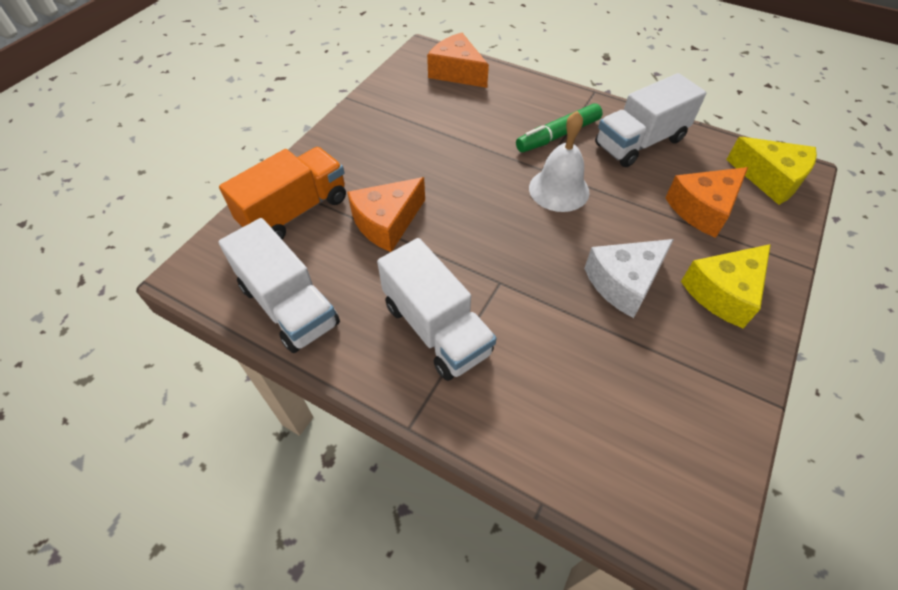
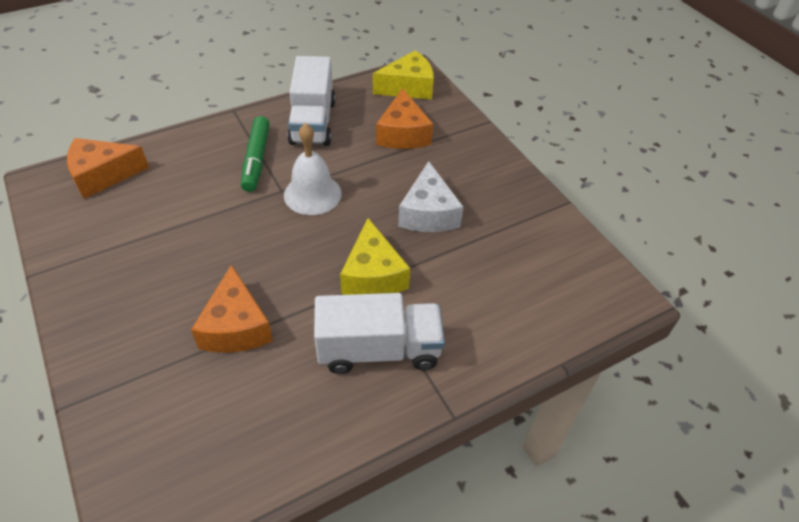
camera: 60 degrees left, 5 degrees down
white truck [218,218,340,353] -> none
orange truck [219,147,346,240] -> none
yellow cheese [681,244,771,328] -> yellow cheese moved to [340,218,410,295]

